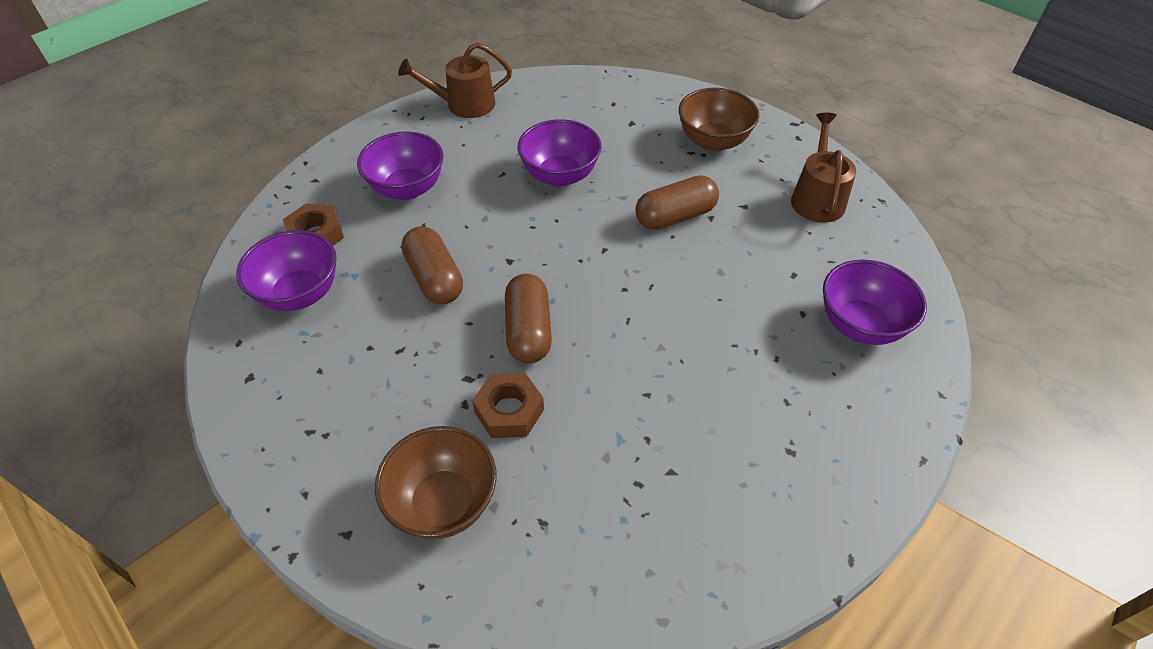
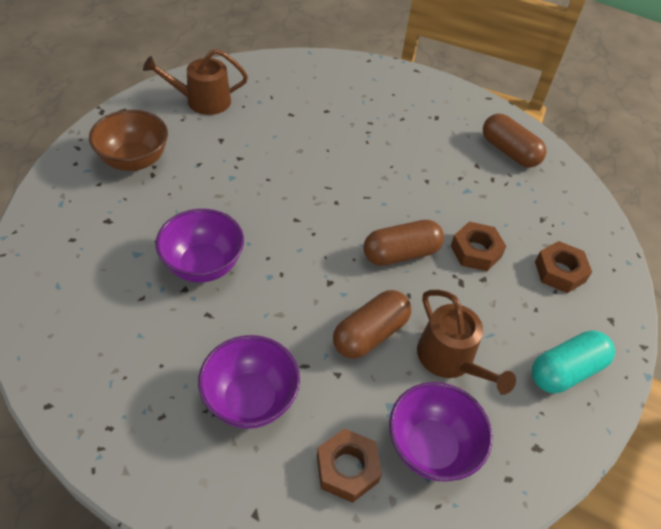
camera: 110 degrees left, 0 degrees up
brown bowl [375,426,497,539] -> brown nut [535,241,592,293]
brown watering can [398,42,512,118] -> brown watering can moved to [417,290,516,394]
brown capsule [636,175,719,230] -> brown capsule moved to [483,114,546,168]
purple bowl [823,259,927,345] -> none
none -> turquoise capsule [532,330,615,393]

